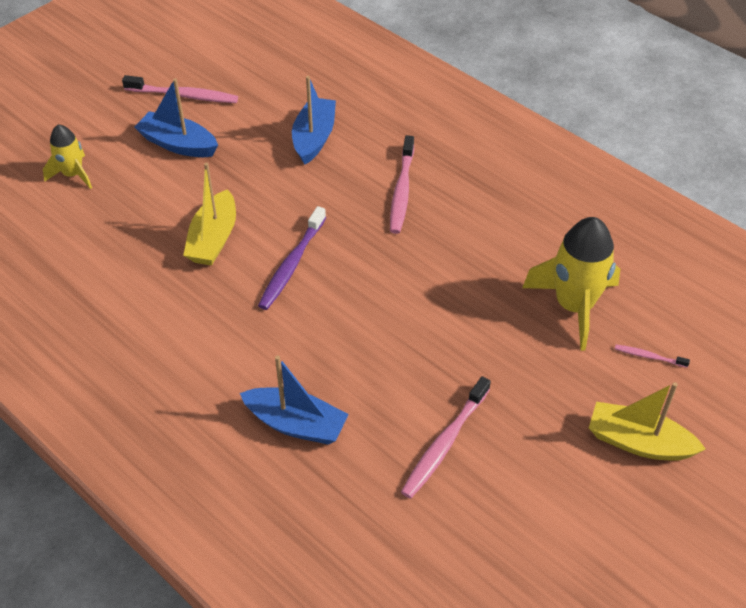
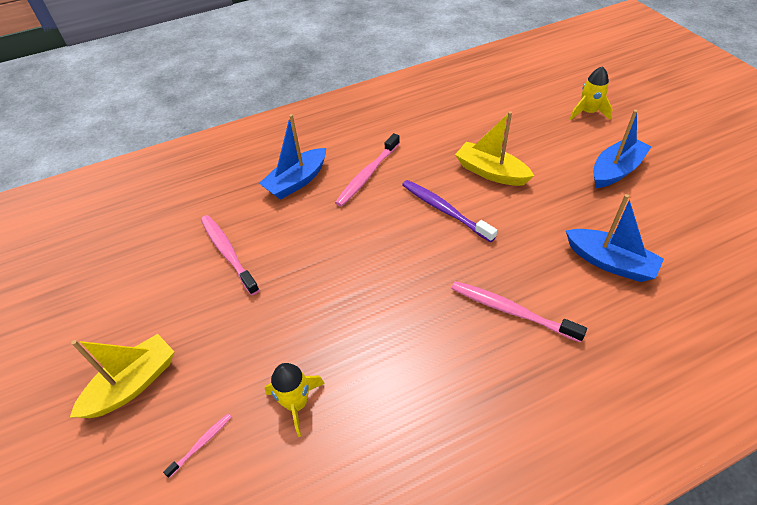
camera: 115 degrees right, 0 degrees up
pink toothbrush [122,75,238,103] -> pink toothbrush moved to [335,133,400,207]
yellow rocket [522,217,620,351] -> yellow rocket [265,363,325,437], size x0.58

